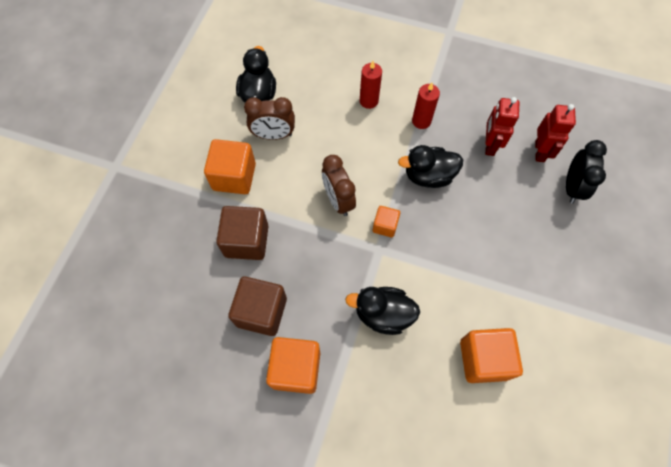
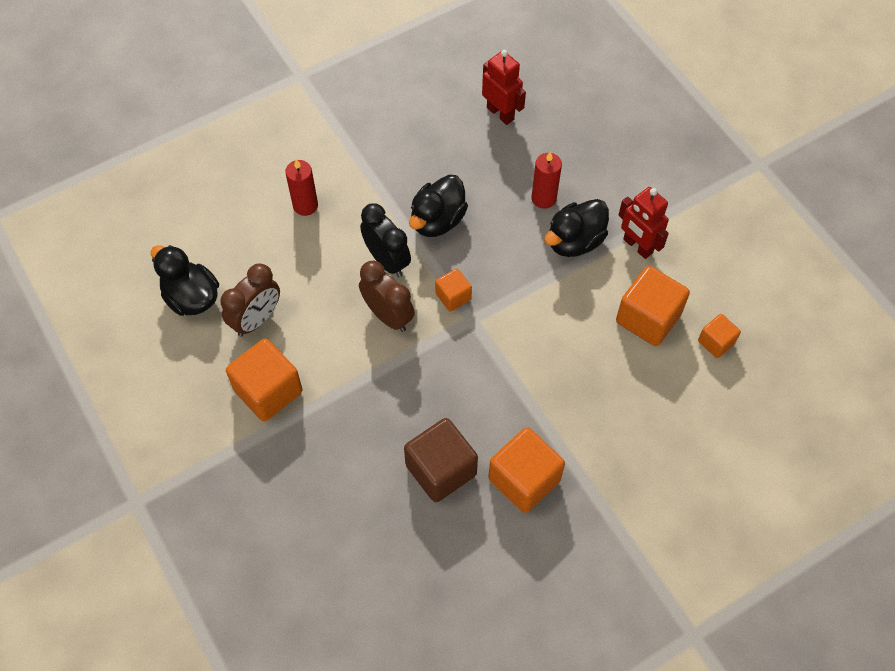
camera: 50 degrees left, 5 degrees down
brown cube [216,206,268,260] -> none
brown clock [322,155,356,216] -> brown clock turned 150 degrees counterclockwise [359,260,415,332]
black duck [345,287,420,335] -> black duck moved to [544,199,609,257]
red candle [412,83,440,129] -> red candle moved to [531,151,562,209]
red robot [485,97,519,156] -> red robot moved to [619,187,669,259]
black clock [566,140,607,203] -> black clock moved to [360,203,411,277]
none -> orange cube [698,314,741,358]

